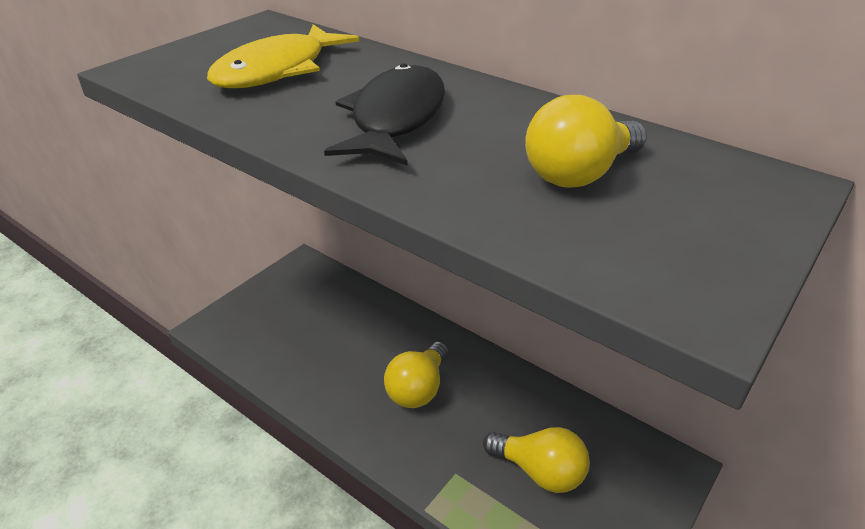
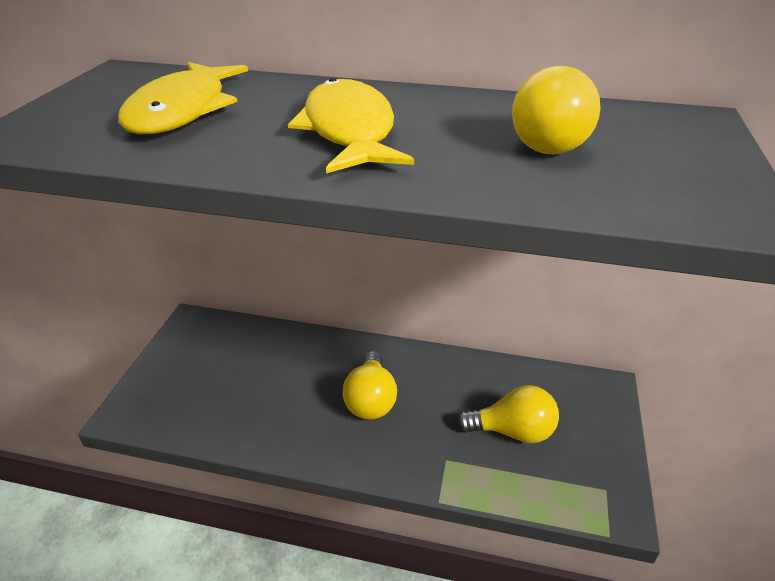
camera: 25 degrees left, 0 degrees up
black fish [324,63,445,166] -> yellow fish [288,78,414,173]

